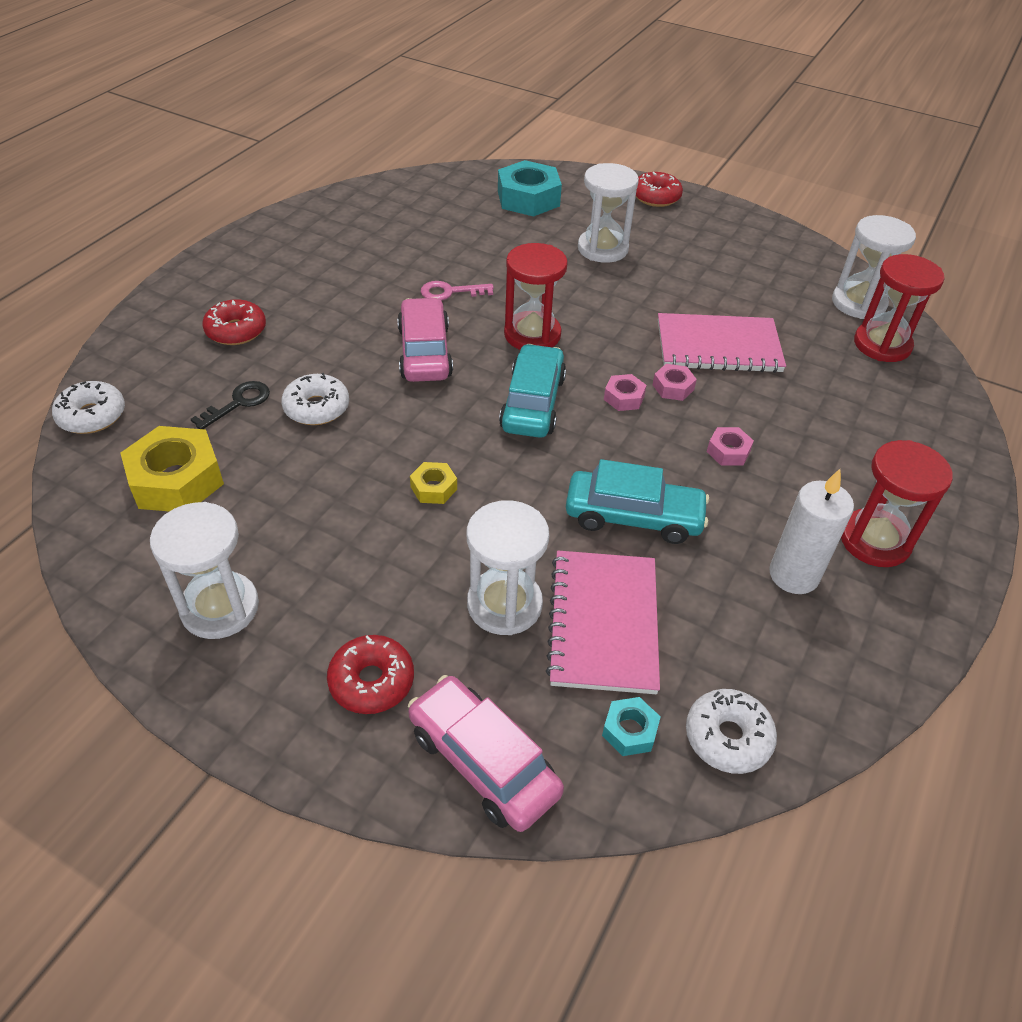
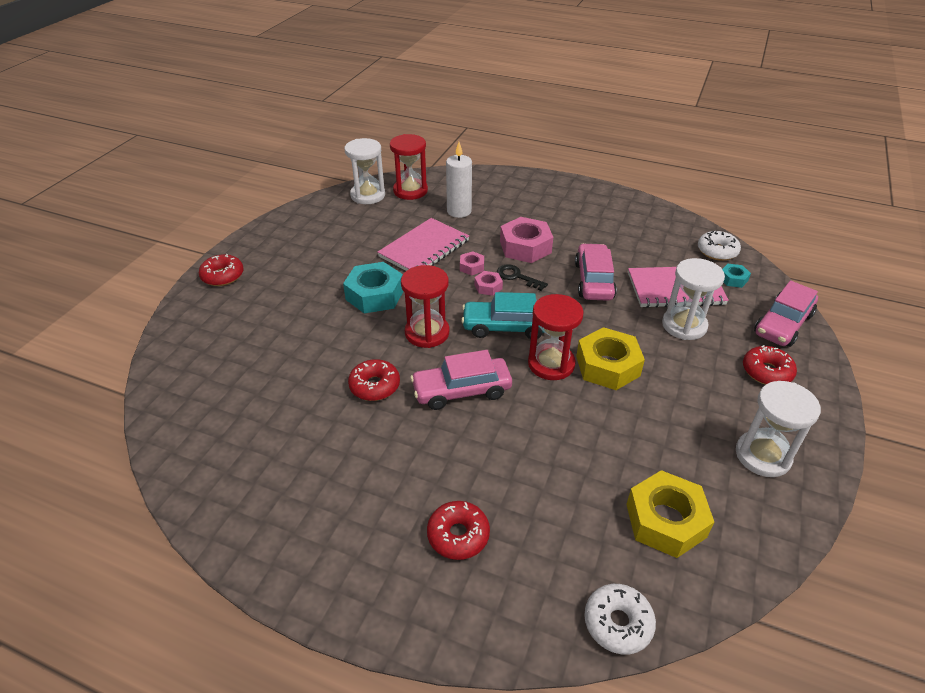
camera: 95 degrees left, 5 degrees down
black key [191,381,270,429] -> black key moved to [497,264,548,291]
white donut [281,373,349,425] -> none
yellow nut [410,462,457,504] -> yellow nut [576,327,645,390], size x2.03
pink key [421,281,494,301] -> red donut [348,359,400,401]
turquoise nut [498,160,562,217] -> turquoise nut moved to [343,262,403,314]
turquoise car [566,459,709,544] -> pink car [575,243,617,301]
white hourglass [578,163,639,263] -> none
pink notebook [658,313,786,373] -> pink notebook turned 45 degrees clockwise [377,218,469,271]
pink nut [707,427,754,466] -> pink nut [500,217,553,263], size x2.03
white candle [769,469,854,594] -> white candle moved to [446,142,472,218]
red hourglass [841,440,953,567] -> red hourglass moved to [528,294,584,380]

